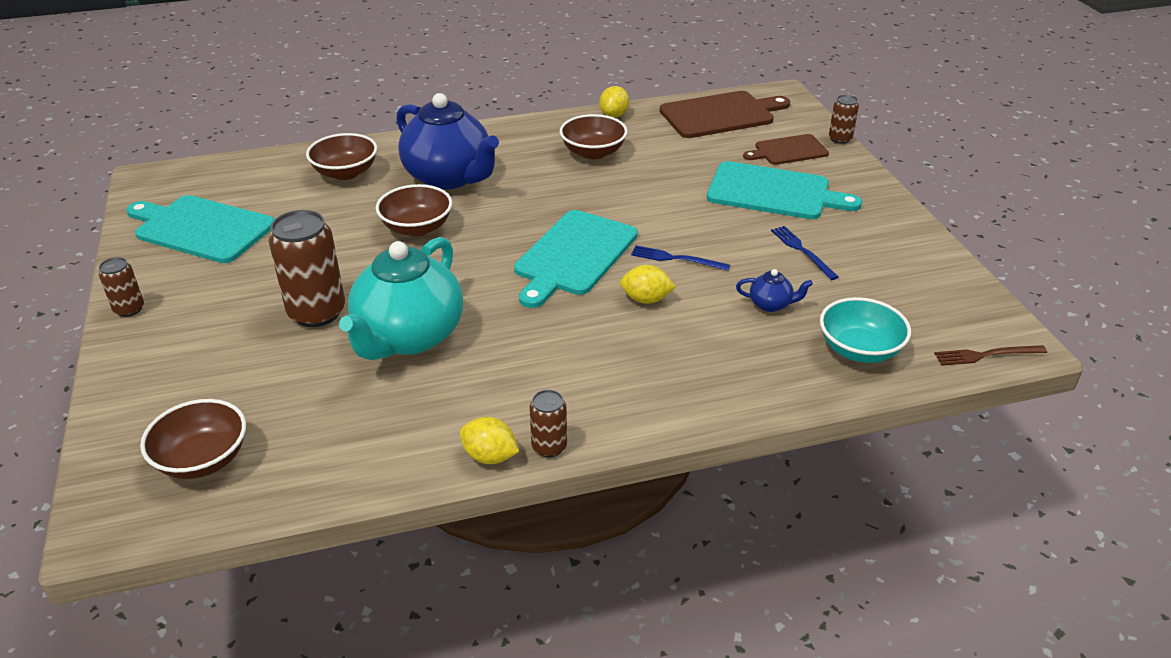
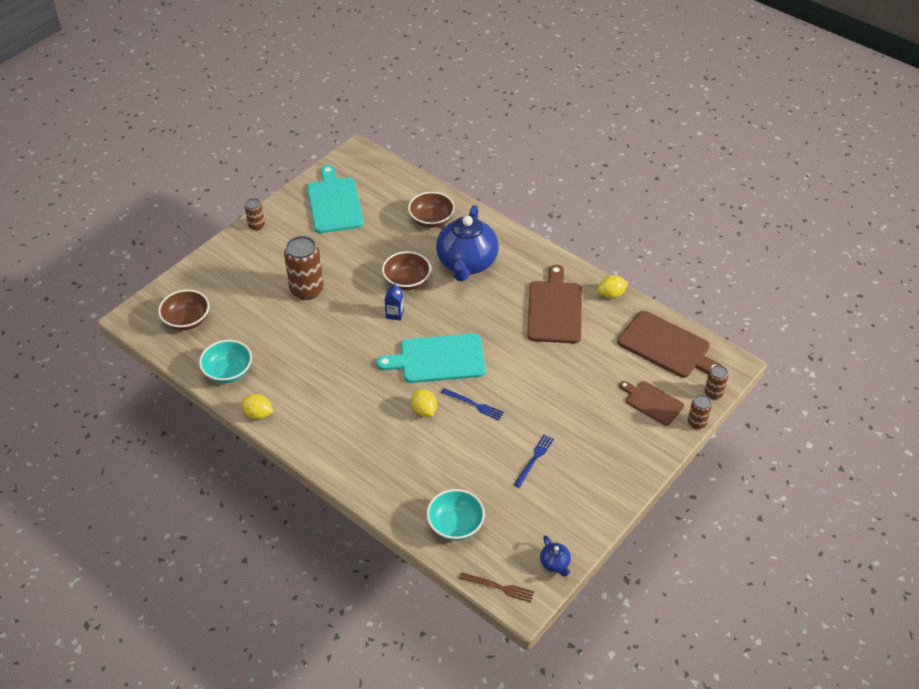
camera: 55 degrees right, 10 degrees up
turquoise teapot [339,237,463,360] -> none
yellow lemon [460,417,519,464] -> yellow lemon turned 60 degrees counterclockwise [241,394,273,419]
brown can [529,390,567,457] -> brown can moved to [704,365,728,399]
brown bowl [560,114,628,159] -> brown cutting board [527,265,582,343]
blue fork [631,245,730,271] -> blue fork turned 135 degrees clockwise [441,388,504,421]
turquoise cutting board [707,161,862,219] -> none
blue teapot [736,269,813,312] -> blue teapot moved to [540,535,571,577]
brown fork [934,345,1047,366] -> brown fork turned 150 degrees clockwise [459,572,534,603]
none -> turquoise bowl [199,340,252,383]
none -> blue carton [385,283,404,321]

